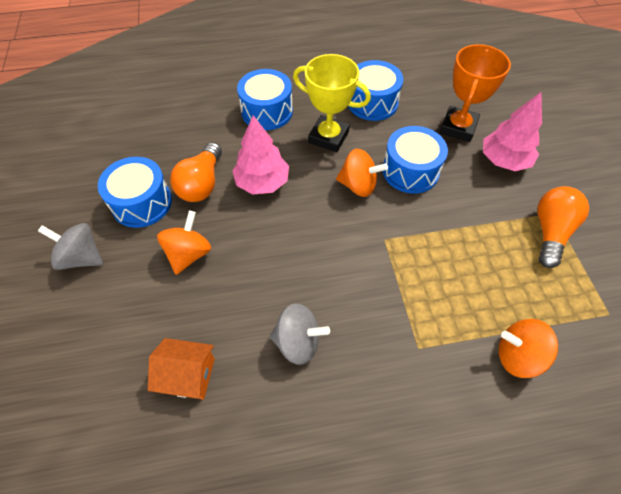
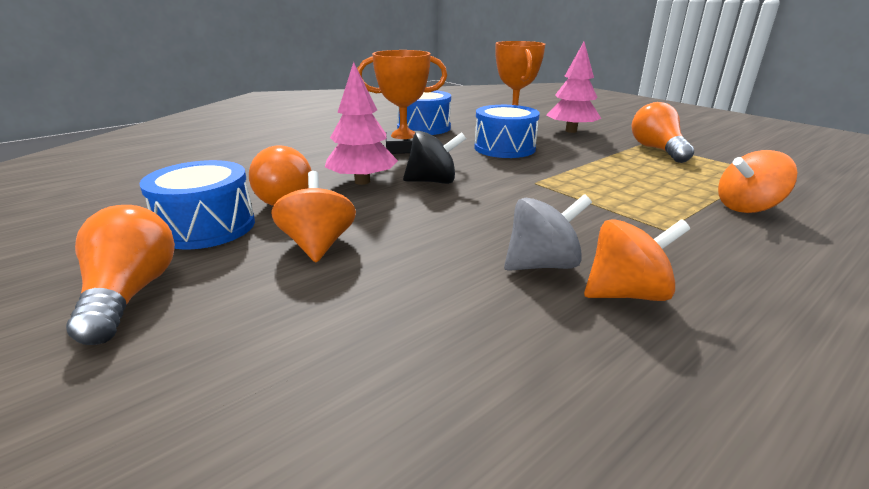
camera: 30 degrees left, 30 degrees down
grey spinning top [38,223,103,270] -> orange light bulb [66,205,175,345]
orange house [148,338,215,399] -> none
blue drum [237,69,293,130] -> none
yellow trophy [293,54,371,152] -> orange trophy [357,50,447,154]
orange spinning top [336,149,388,197] -> orange spinning top moved to [584,219,690,301]
none -> black spinning top [403,131,466,184]

